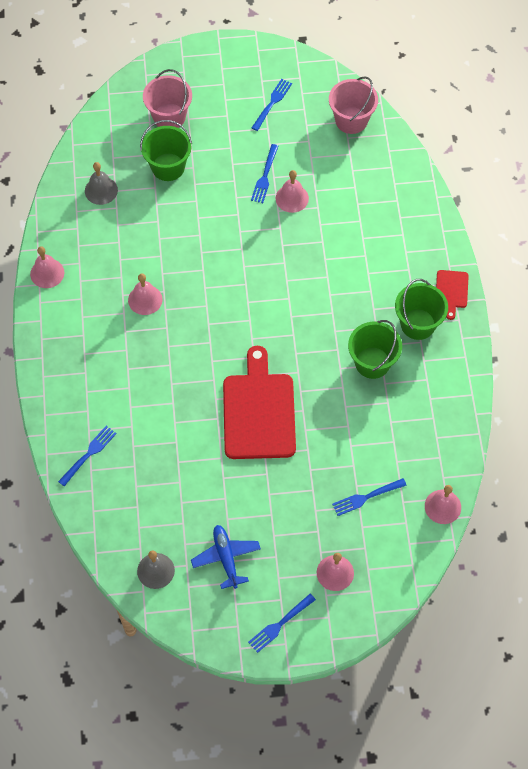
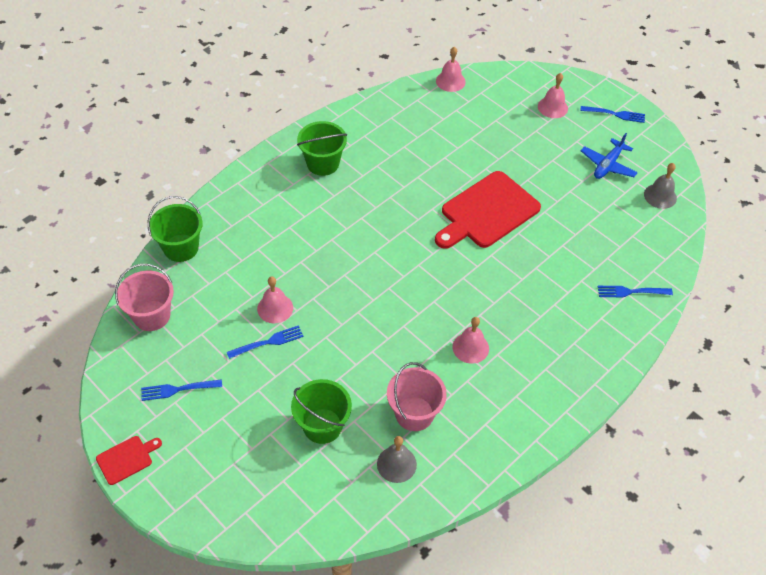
camera: 130 degrees left, 10 degrees down
pink bell [30,246,64,288] -> none
pink bucket [143,69,192,128] -> pink bucket moved to [387,362,447,431]
blue fork [332,478,407,516] -> none
green bucket [348,320,402,379] -> green bucket moved to [148,196,203,262]
red cutting board [436,270,469,320] -> red cutting board moved to [96,436,162,485]

